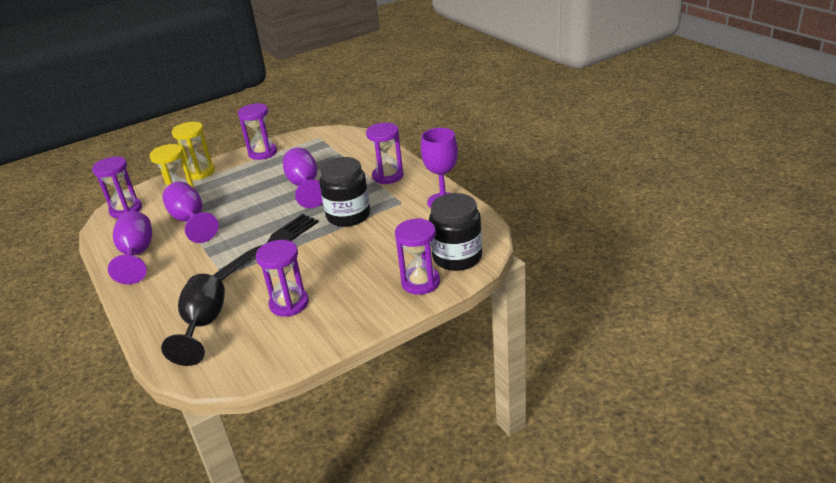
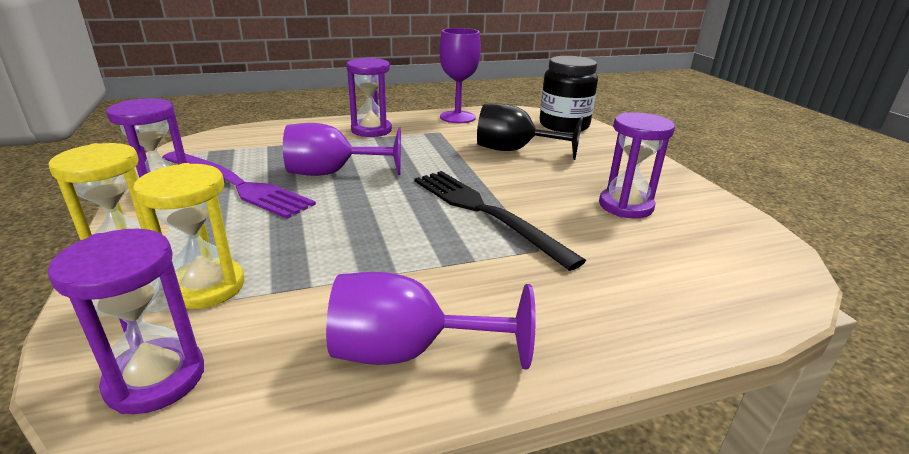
camera: 80 degrees left, 5 degrees down
black goblet [161,274,225,366] -> black goblet moved to [477,104,583,160]
purple goblet [162,181,219,243] -> none
black jar [319,157,370,227] -> none
purple hourglass [395,218,440,295] -> none
none -> purple fork [163,151,316,219]

